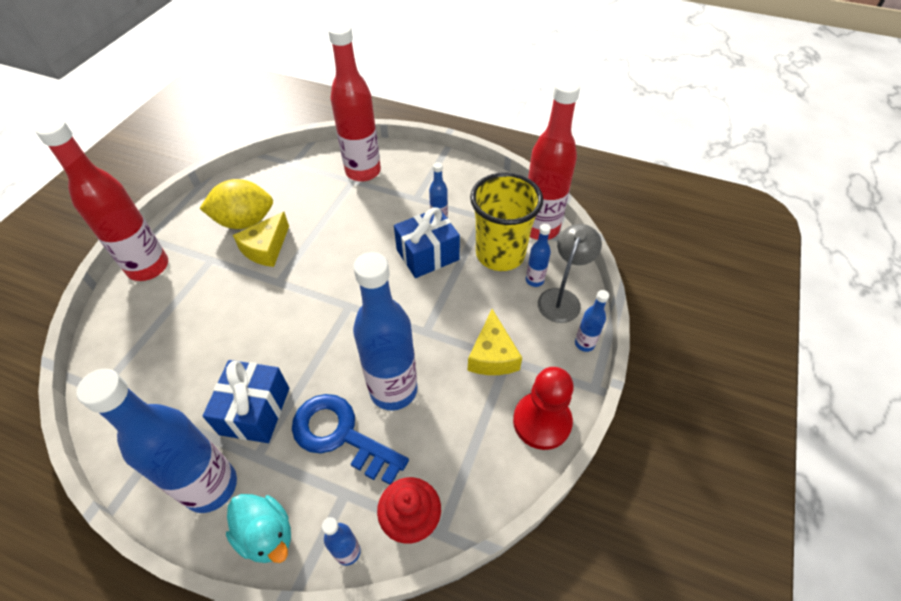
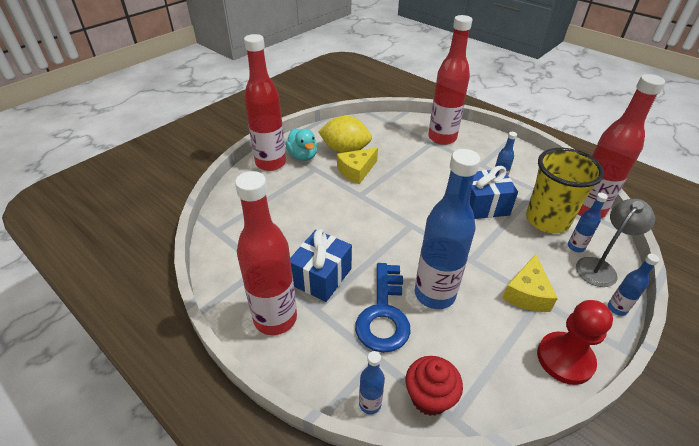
camera: 20 degrees right, 10 degrees down
blue bottle [76,369,237,513] -> red bottle [235,171,297,335]
turquoise duck [226,494,291,563] -> turquoise duck moved to [285,128,317,161]
blue key [292,394,409,485] -> blue key turned 135 degrees counterclockwise [355,263,411,353]

